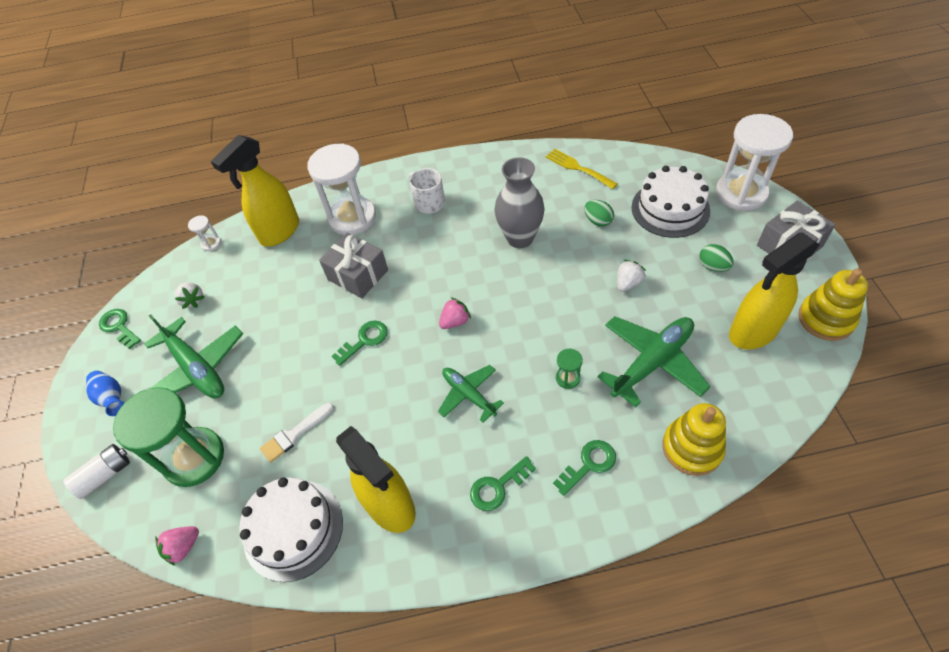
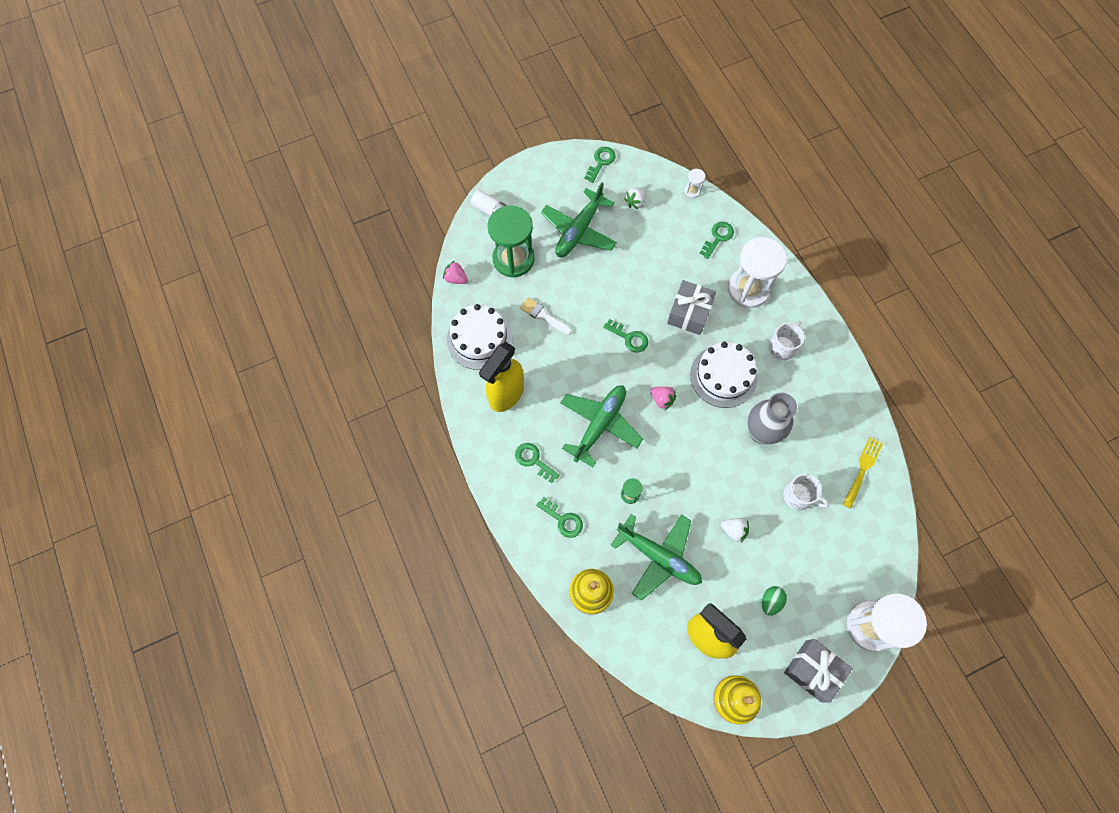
camera: 70 degrees right, 15 degrees up
blue vase [86,371,124,416] -> none
yellow spray bottle [210,135,299,247] -> green key [700,222,734,259]
green plane [438,365,504,423] -> green plane [560,385,643,467], size x1.63
green egg [584,200,614,227] -> white mug [783,474,829,510]
white cake [632,166,710,238] -> white cake moved to [690,342,758,408]

